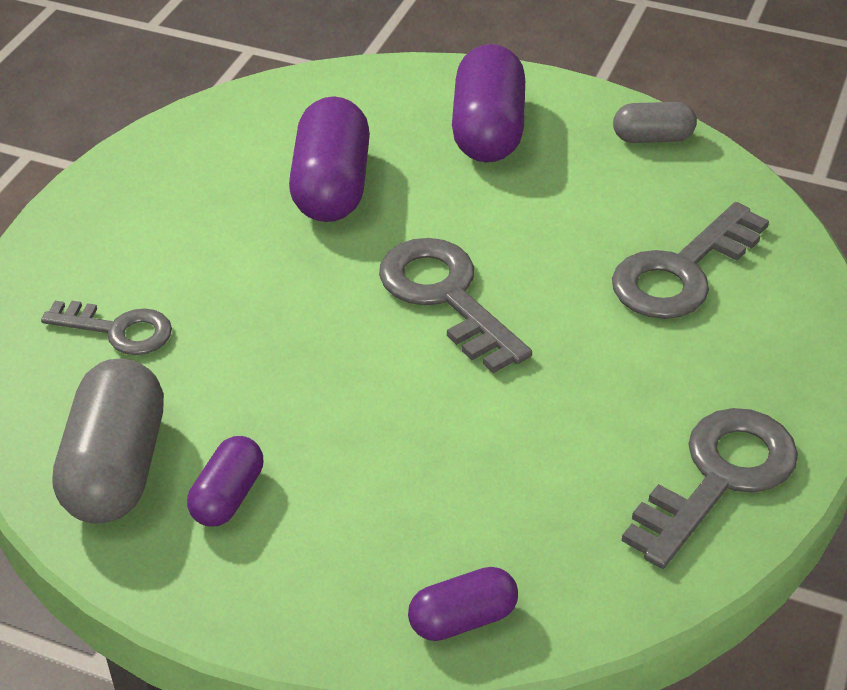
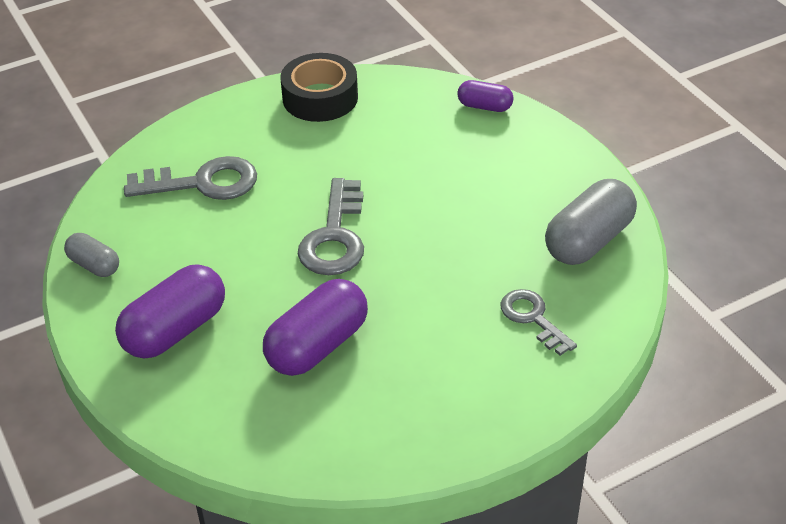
camera: 140 degrees left, 0 degrees up
purple capsule [187,436,263,527] -> none
grey key [622,408,798,569] -> black tape [280,53,358,122]

